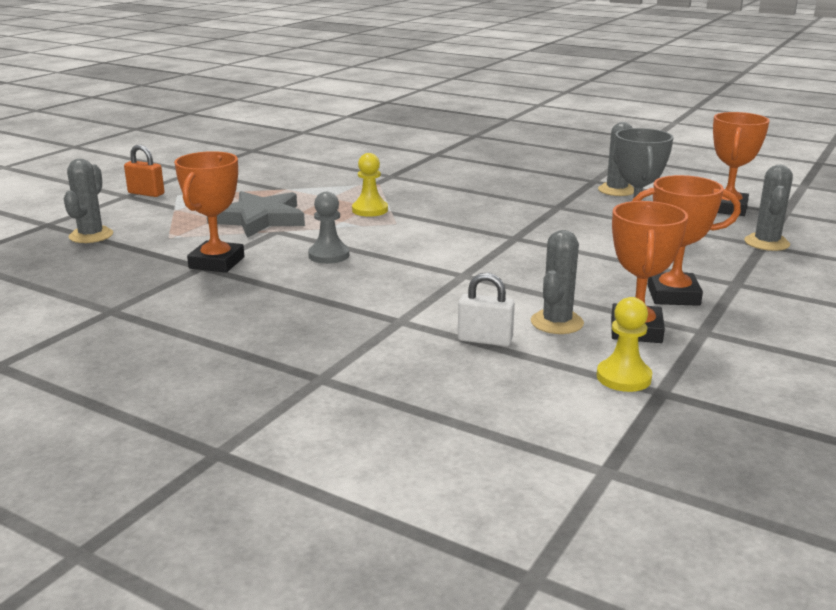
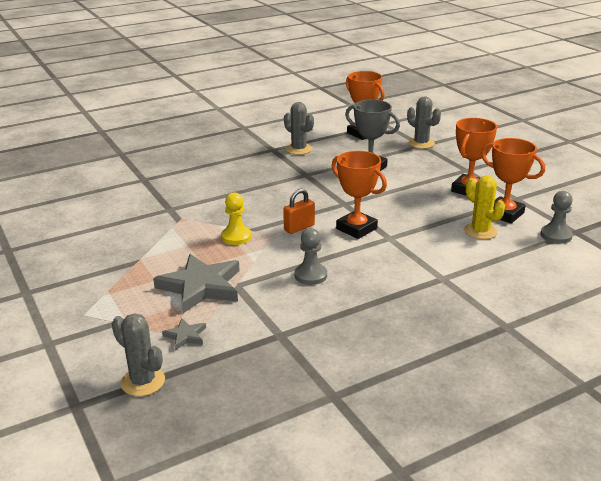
camera: 60 degrees left, 5 degrees up
orange padlock [124,144,165,197] -> orange padlock moved to [283,188,315,234]
orange trophy [174,151,244,273] -> orange trophy moved to [332,151,387,239]
white padlock [458,273,515,346] -> none
grey cactus [531,230,584,334] -> yellow cactus [464,175,505,239]
yellow pawn [597,297,652,392] -> grey pawn [540,191,573,244]
none -> grey star [162,318,206,350]

